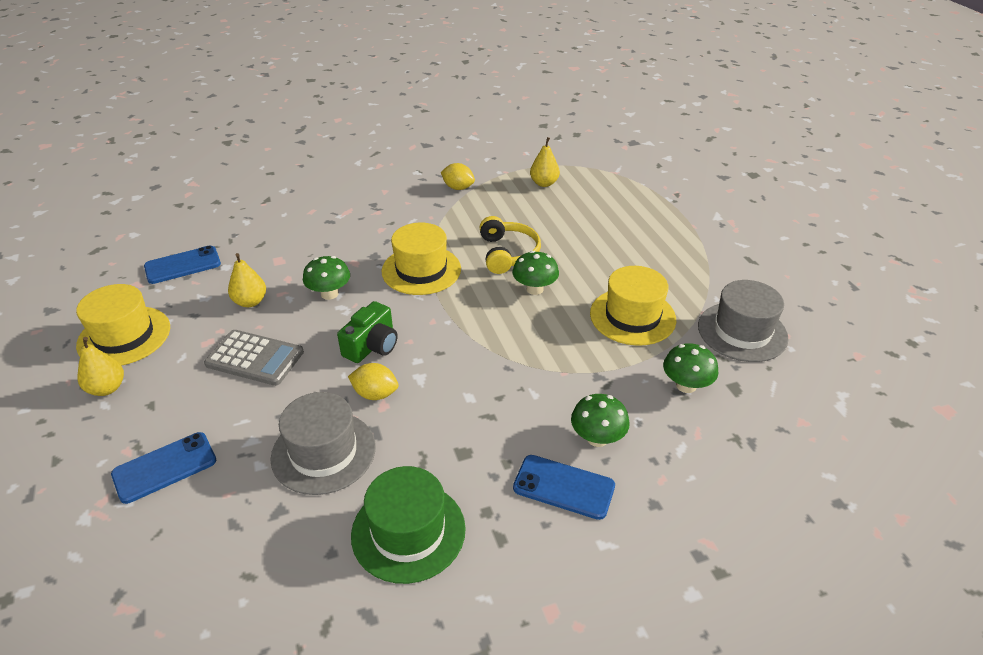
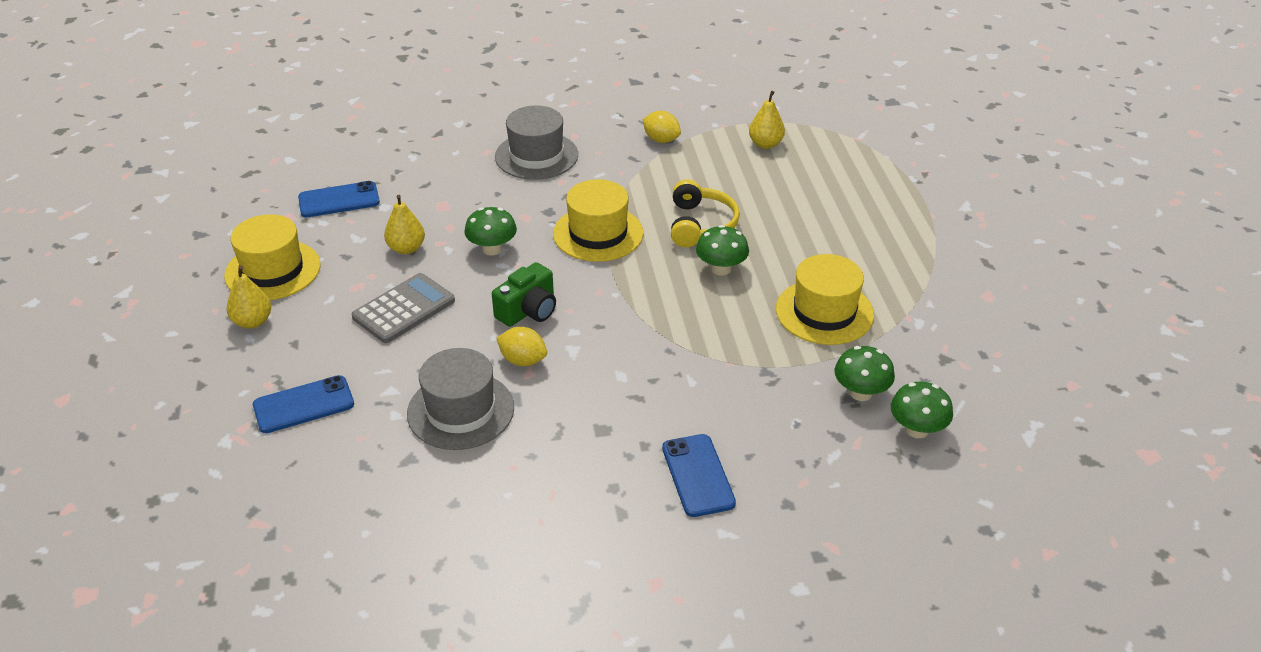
camera: 10 degrees right, 0 degrees up
grey calculator [204,330,304,386] -> grey calculator turned 75 degrees counterclockwise [352,273,455,343]
green hat [351,466,466,584] -> none
blue phone [513,455,615,520] -> blue phone turned 45 degrees clockwise [662,434,736,517]
green mushroom [571,394,630,447] -> green mushroom moved to [891,381,953,438]
grey hat [698,280,788,362] -> grey hat moved to [495,106,578,180]

